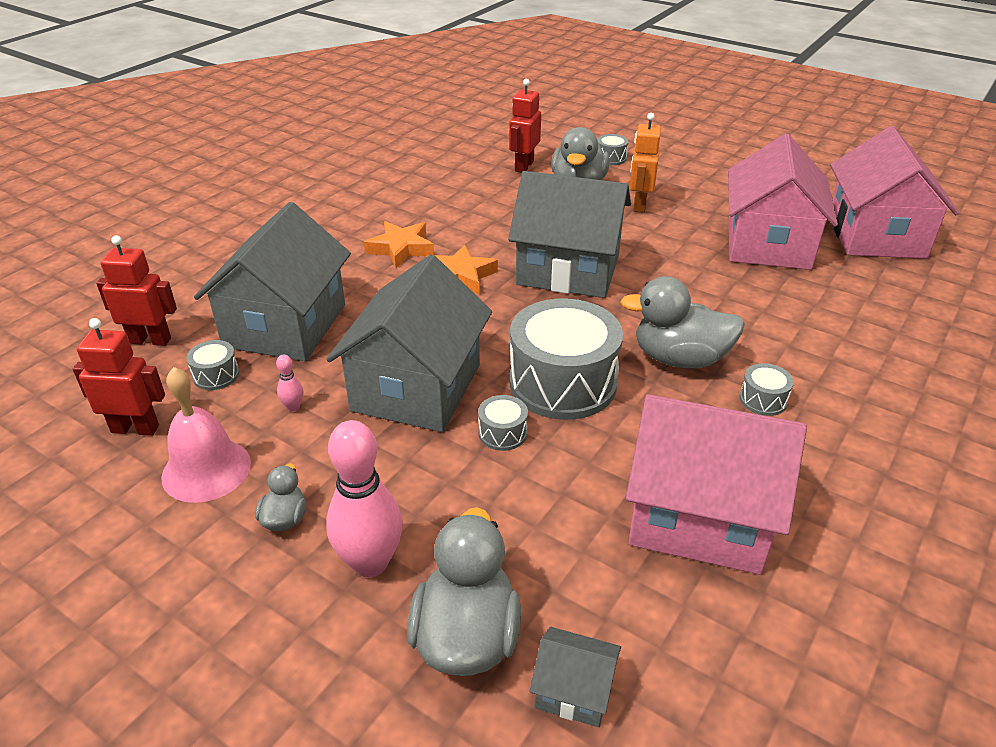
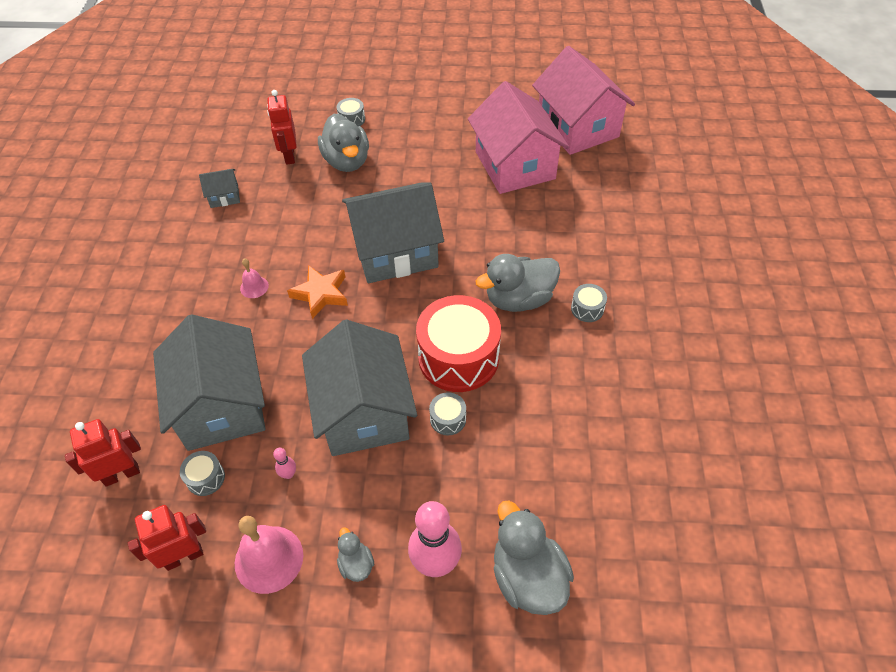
camera: 30 degrees left, 15 degrees up
orange star [364,221,434,268] -> pink bell [240,258,269,298]
grey drum [510,298,623,420] -> red drum [416,295,501,392]
grey house [529,627,621,727] -> grey house moved to [199,169,240,208]
pink house [626,394,807,575] -> none
orange robot [629,113,661,213] -> none

